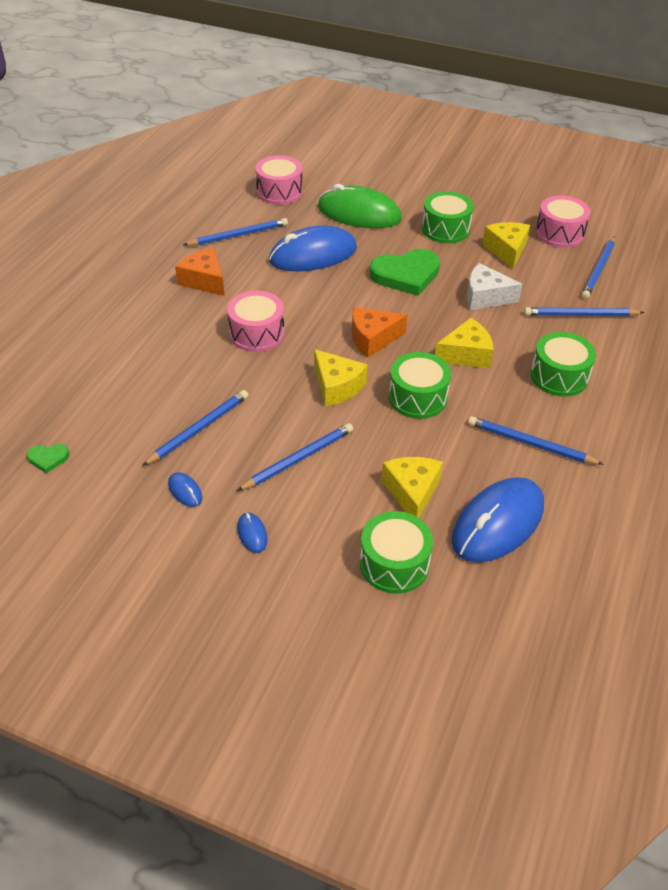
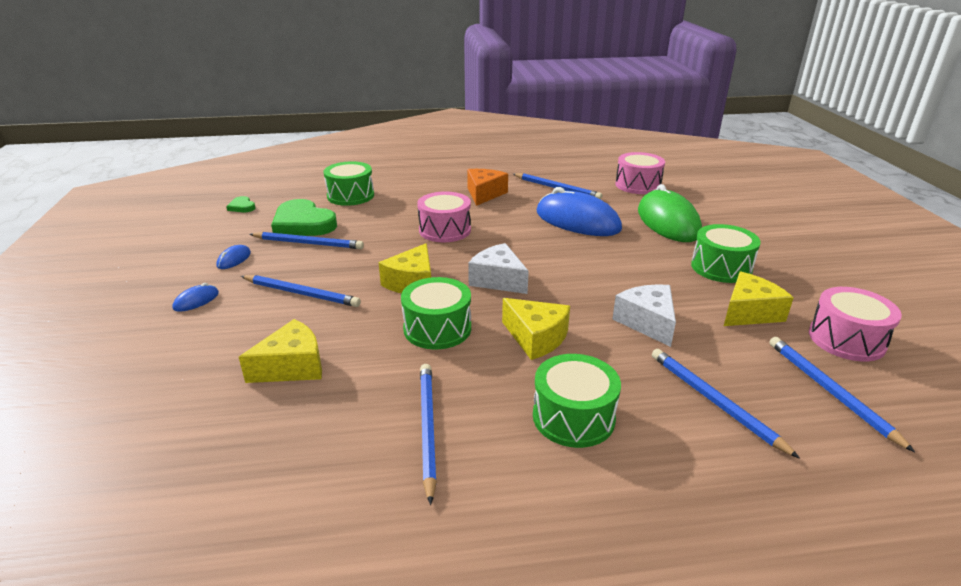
camera: 60 degrees right, 15 degrees down
orange cheese [352,307,407,358] -> white cheese [468,243,529,294]
green drum [360,511,433,594] -> green drum moved to [324,161,374,206]
green heart [370,249,440,296] -> green heart moved to [271,199,337,236]
blue mouse [451,477,544,562] -> none
blue pencil [581,236,615,299] -> blue pencil turned 75 degrees clockwise [769,337,915,452]

